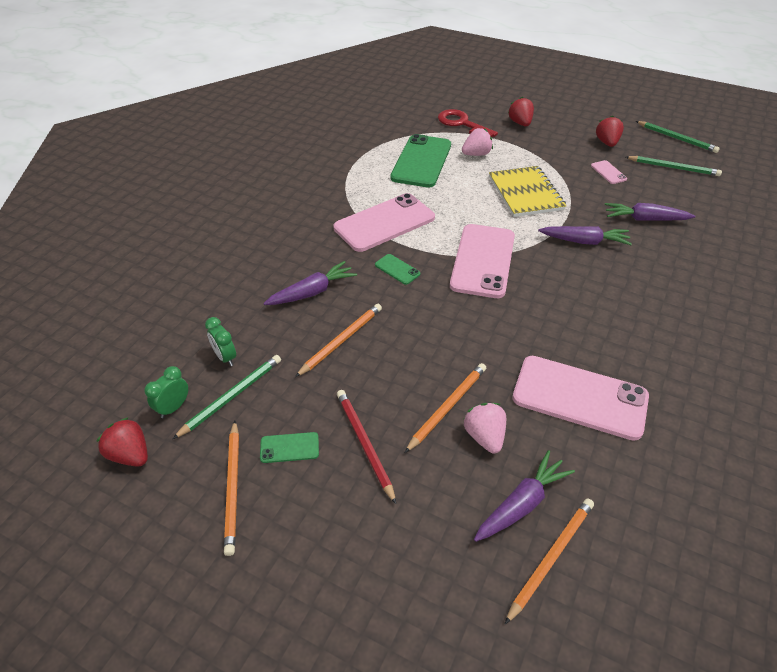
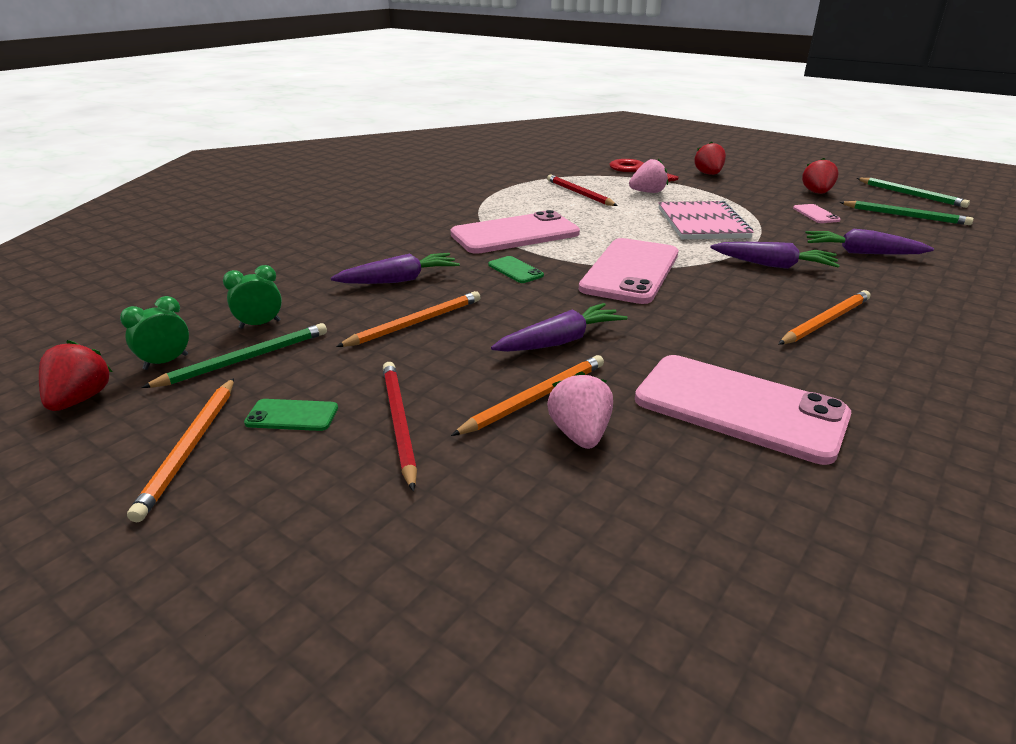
camera: 10 degrees right, 15 degrees down
red strawberry [96,417,148,467] -> red strawberry turned 45 degrees clockwise [39,340,112,411]
green clock [205,317,236,366] -> green clock turned 90 degrees clockwise [223,265,282,329]
green phone [390,134,451,188] -> red pencil [547,174,618,206]
purple carrot [474,450,575,542] -> purple carrot moved to [491,303,628,352]
yellow notebook [489,166,567,217] -> pink notebook [658,201,754,239]
orange pencil [505,498,594,624] -> orange pencil moved to [779,290,870,344]

